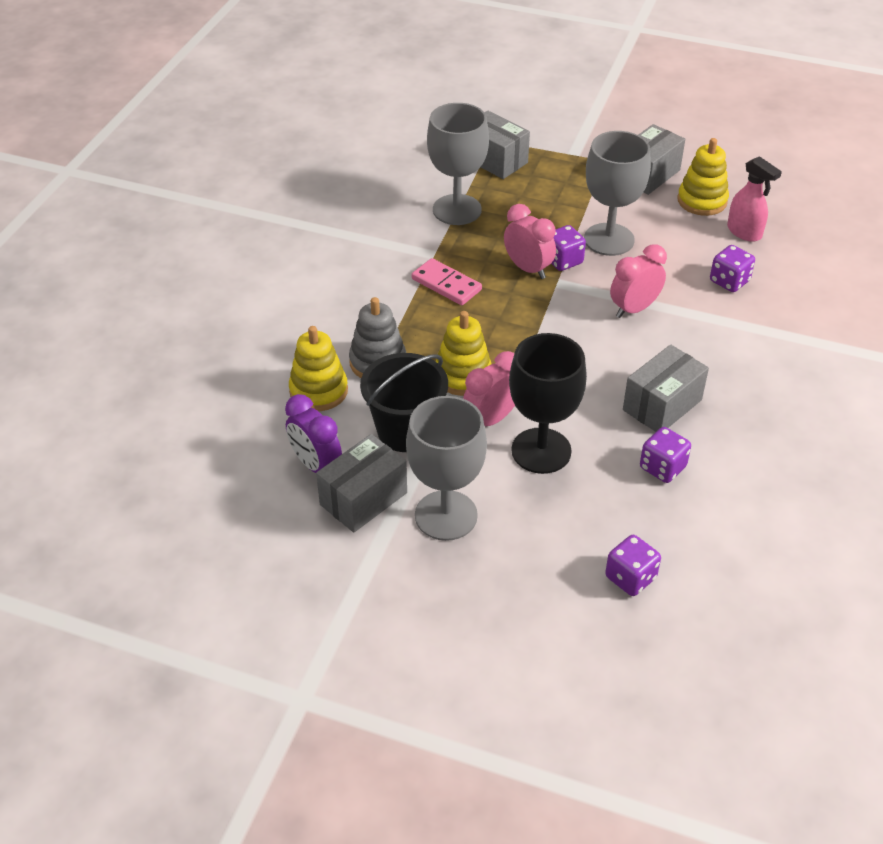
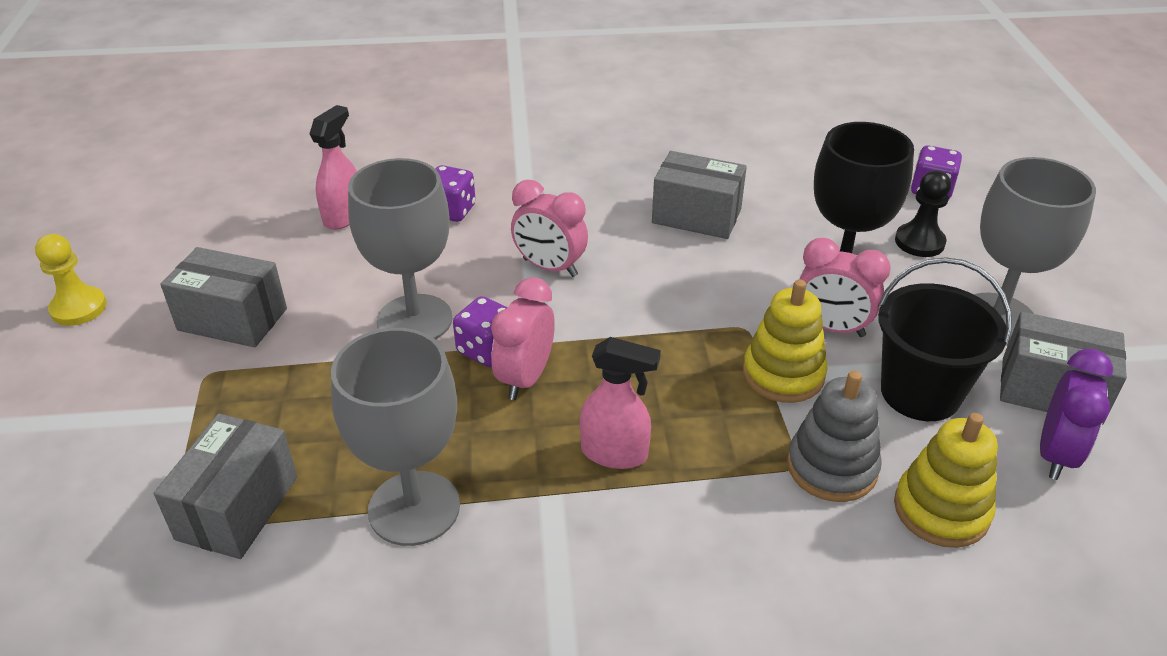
camera: 115 degrees left, 5 degrees down
pink domino [412,258,482,305] -> pink spray bottle [580,337,661,469]
purple dice [640,427,691,483] -> none
yellow stacking toy [677,138,729,216] -> none
none -> yellow pawn [35,234,107,326]
none -> black pawn [895,170,951,257]

